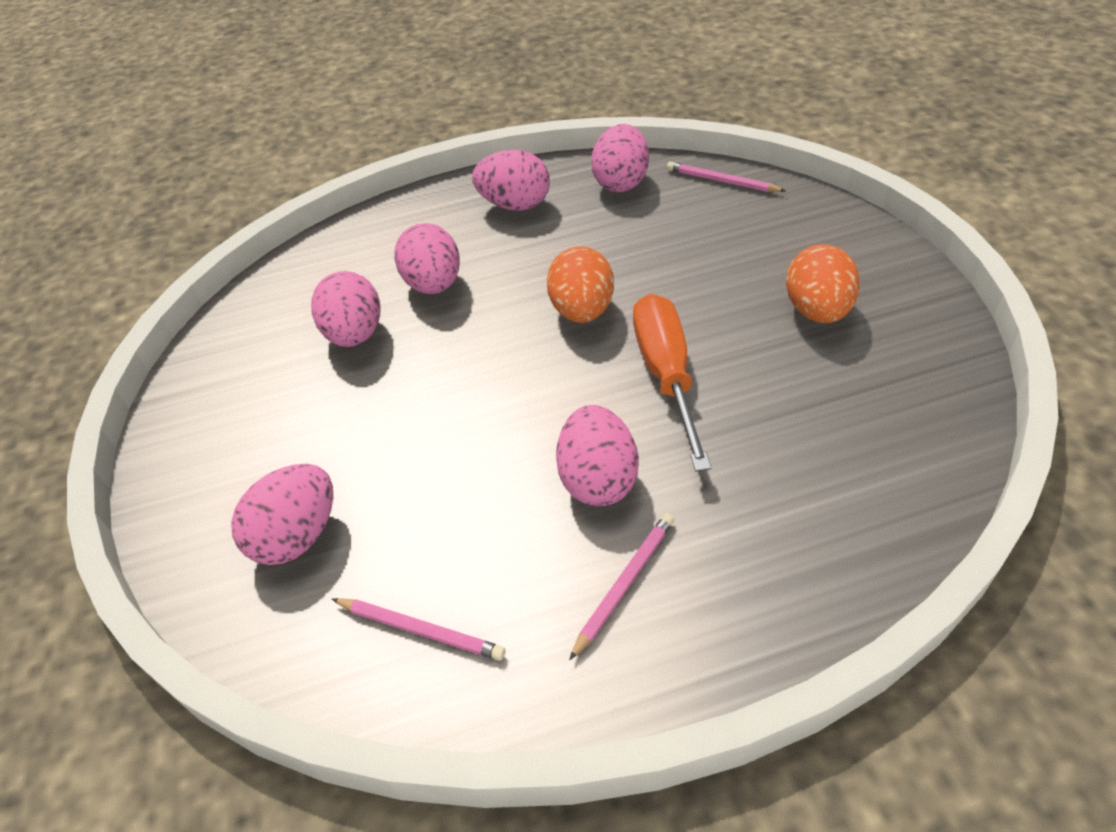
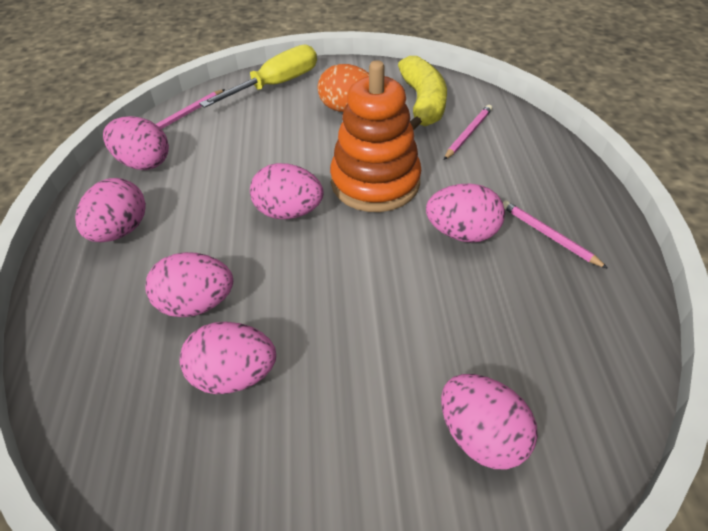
camera: 80 degrees left, 0 degrees up
pink pencil [332,598,505,661] -> pink pencil moved to [444,105,492,160]
orange egg [547,246,614,323] -> pink egg [250,163,323,219]
orange screwdriver [633,294,712,472] -> orange stacking toy [330,60,422,212]
none -> yellow screwdriver [199,45,317,108]
none -> yellow banana [398,56,447,130]

